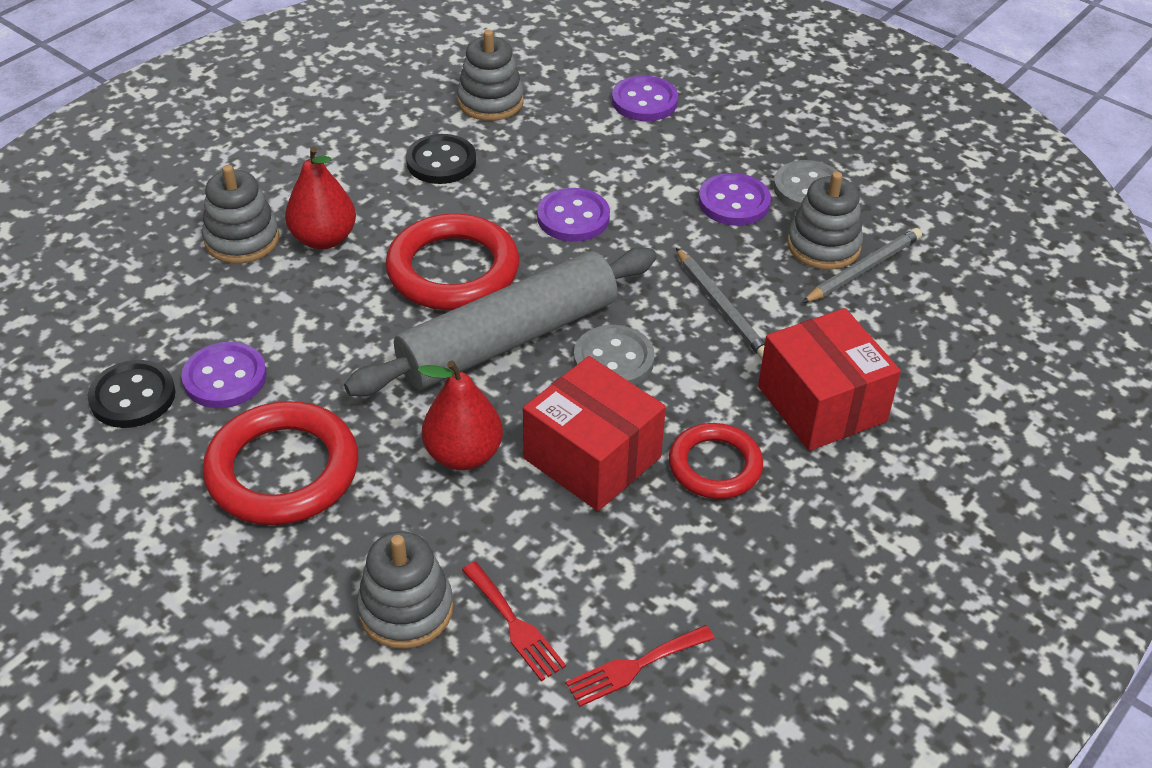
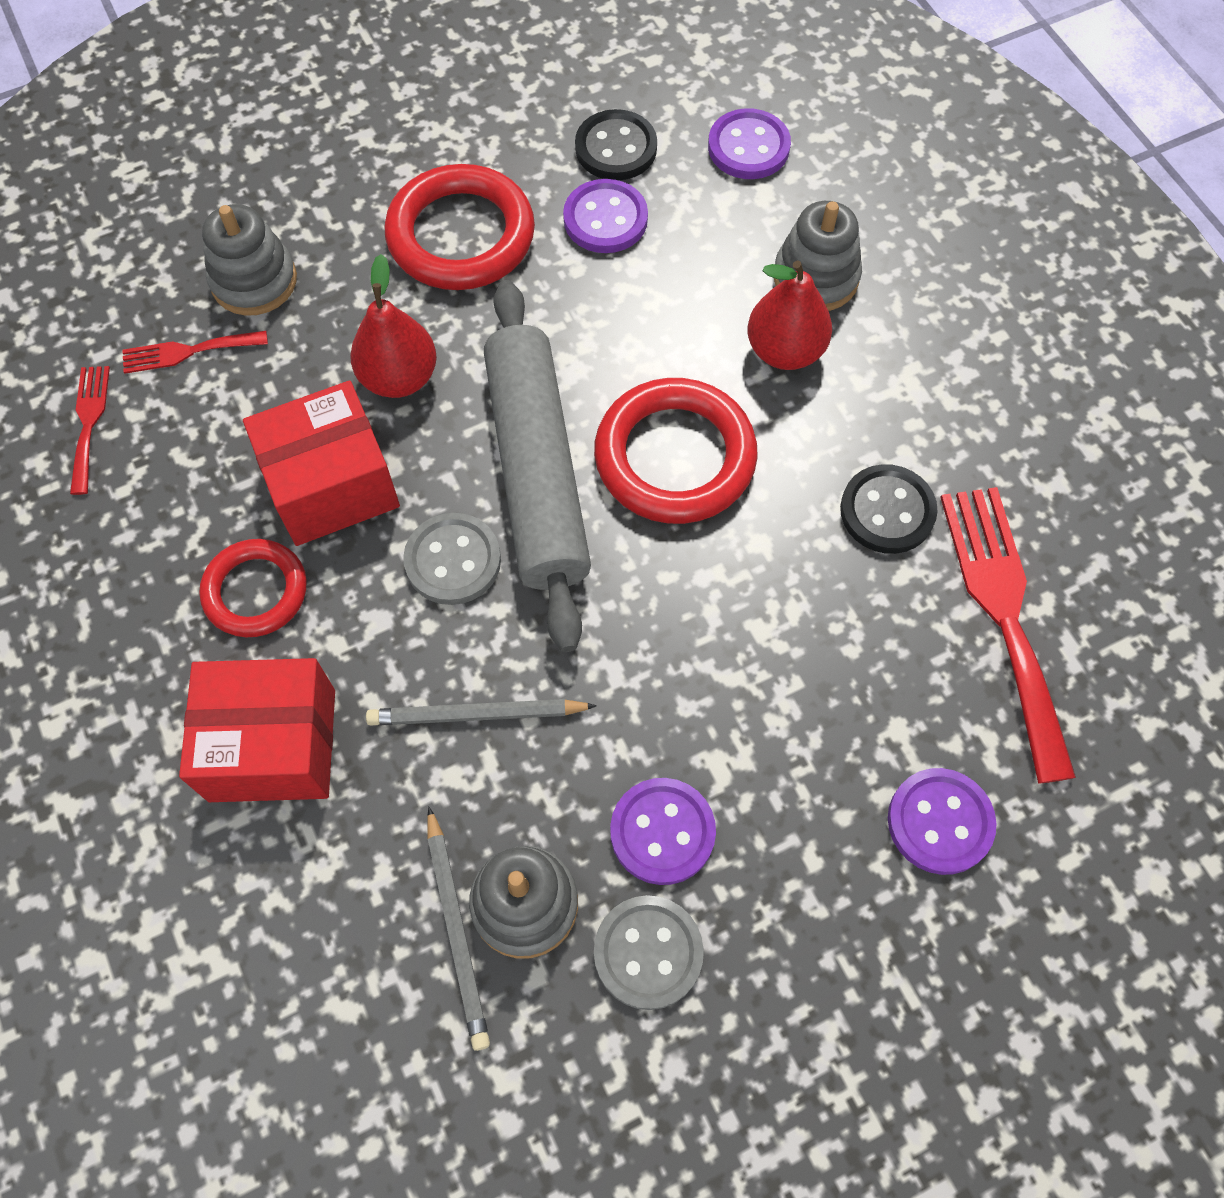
camera: 115 degrees right, 20 degrees up
grey stacking toy [457,30,524,121] -> red fork [940,487,1076,784]
purple button [537,188,610,242] -> purple button moved to [708,108,791,179]

